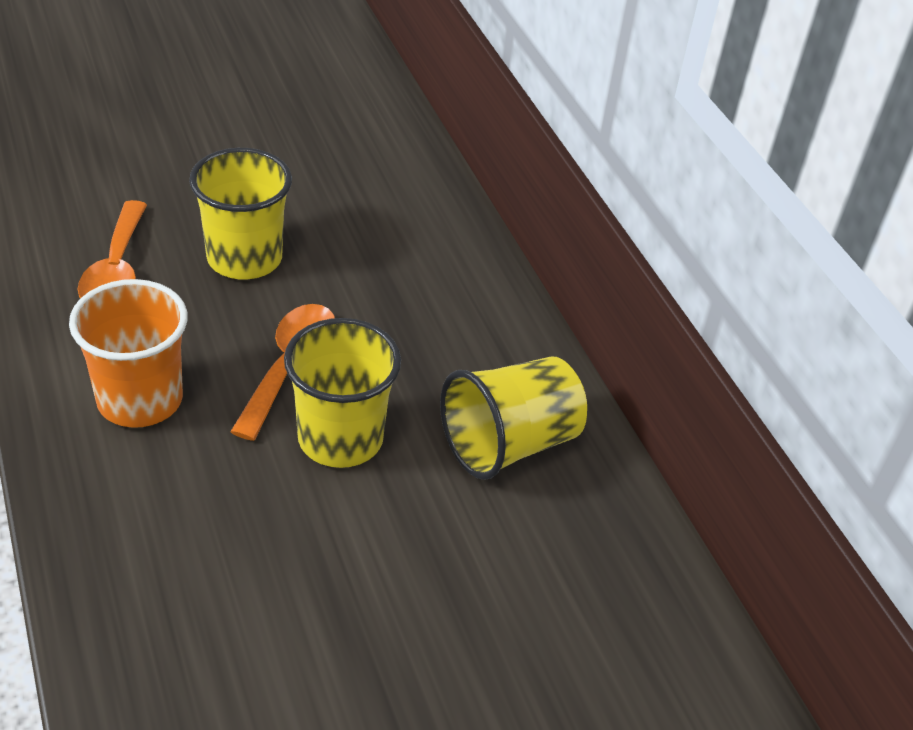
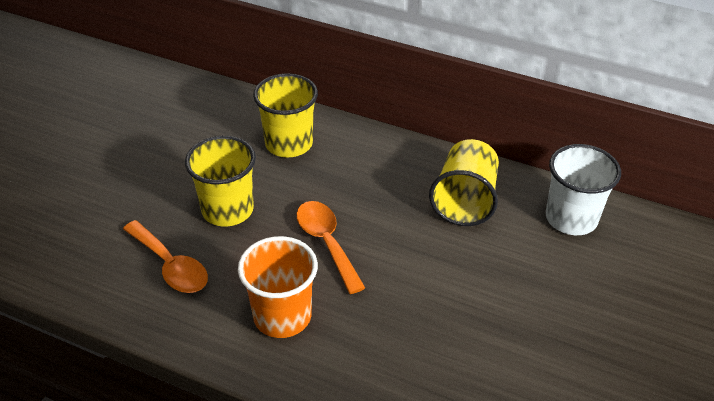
camera: 40 degrees left, 0 degrees up
yellow cup [284,318,401,468] -> yellow cup moved to [253,73,318,157]
none -> white cup [546,144,621,235]

